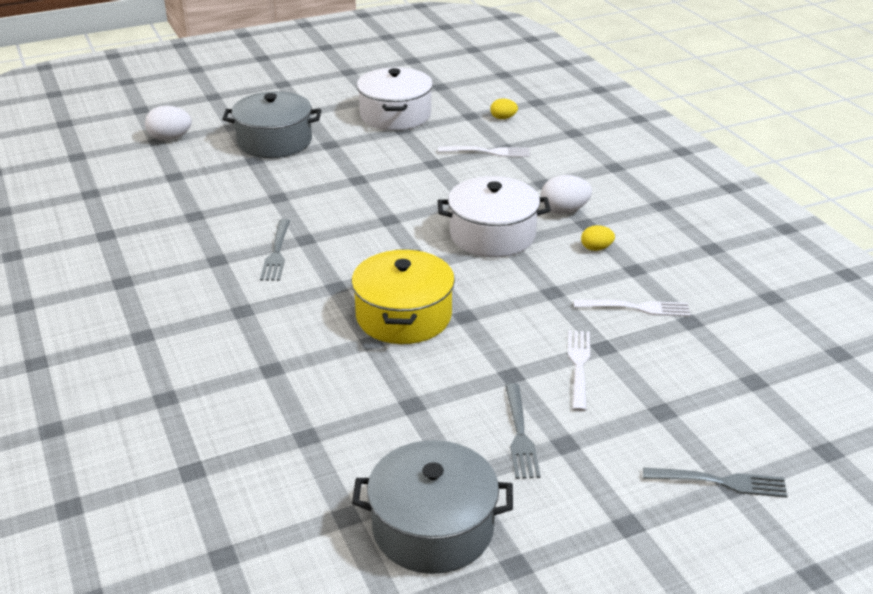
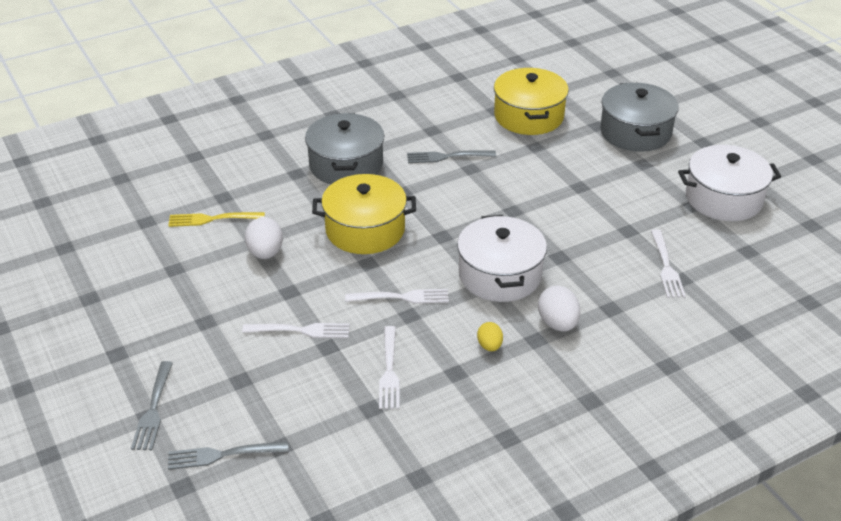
camera: 85 degrees right, 5 degrees up
white egg [145,106,192,141] -> white egg moved to [245,217,283,259]
grey pot [352,440,513,574] -> grey pot moved to [305,113,384,184]
yellow egg [490,98,518,119] -> none
grey fork [505,383,541,479] -> grey fork moved to [168,441,288,470]
none -> yellow fork [168,212,265,227]
none -> white fork [345,289,449,304]
none -> yellow pot [494,68,569,135]

